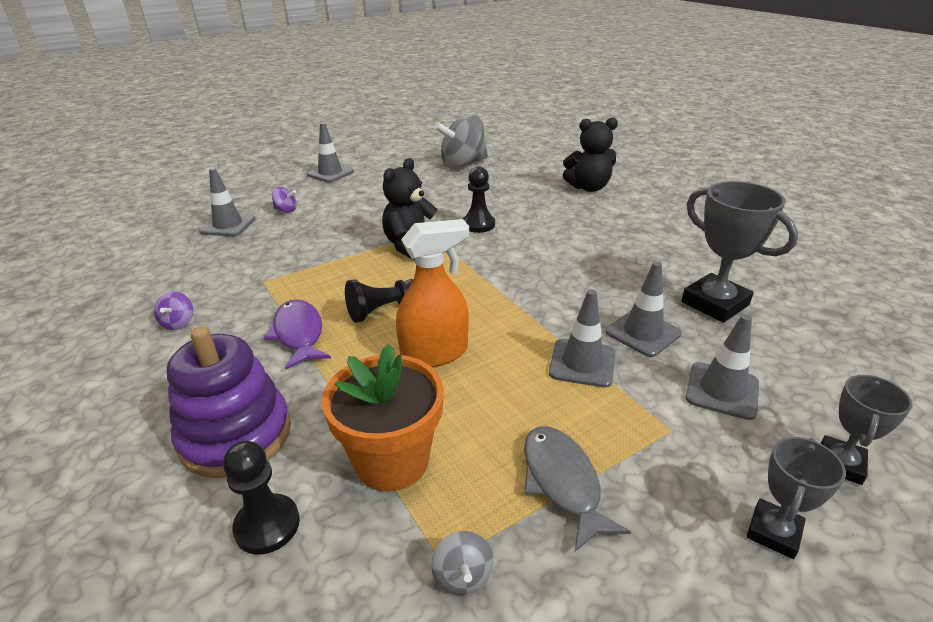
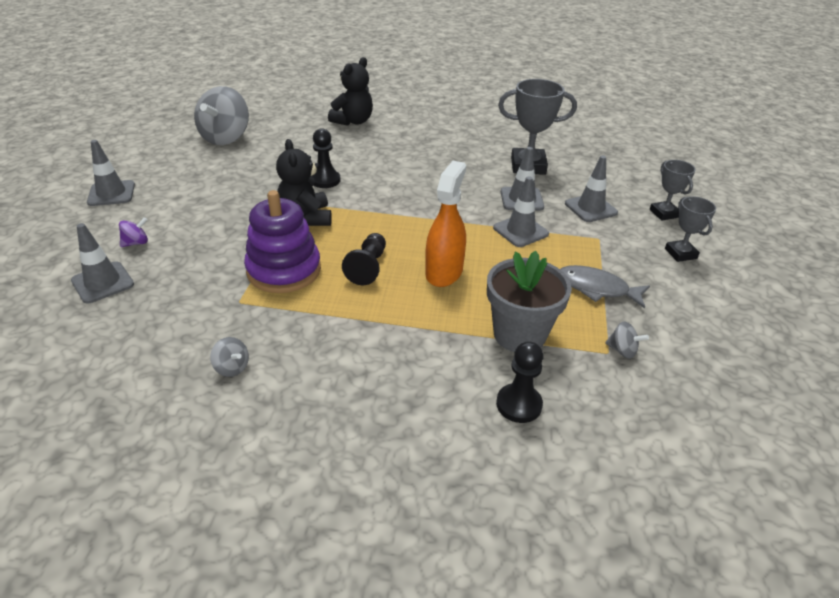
camera: 50 degrees left, 5 degrees up
purple spinning top [154,291,193,330] -> grey spinning top [210,337,249,377]
purple stacking toy [167,326,291,478] -> purple stacking toy moved to [244,190,321,293]
purple fish [264,300,331,369] -> none
orange flower pot [322,344,444,491] -> grey flower pot [487,251,572,352]

